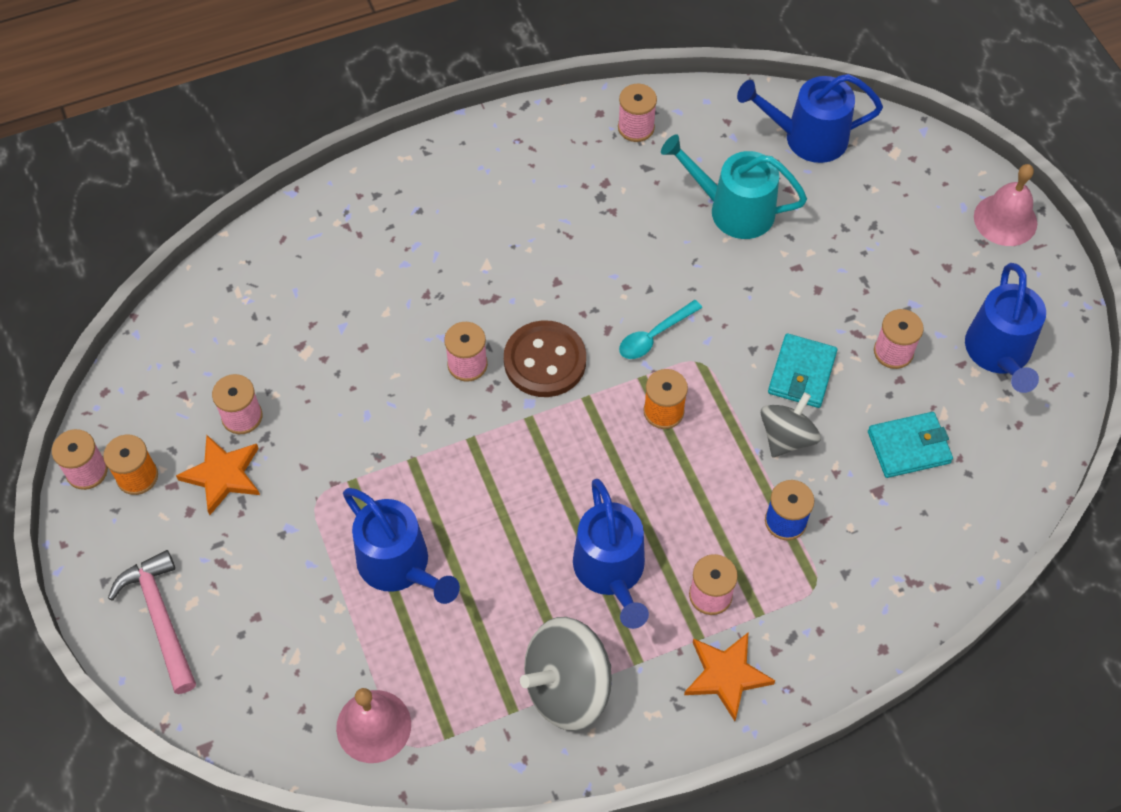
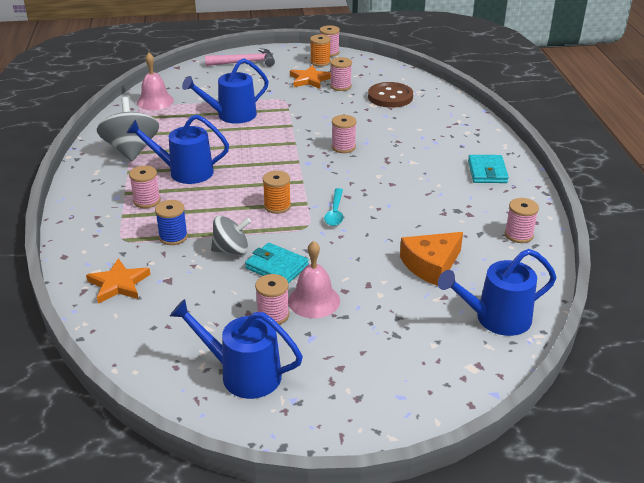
camera: 105 degrees right, 25 degrees down
brown button [504,320,586,397] -> brown button moved to [368,82,413,108]
turquoise spoon [619,300,702,359] -> turquoise spoon turned 150 degrees counterclockwise [324,188,343,226]
turquoise watering can [661,134,807,239] -> orange cheese [400,232,463,286]
orange star [684,633,775,721] -> orange star moved to [86,258,151,304]
blue watering can [737,74,883,163] -> blue watering can turned 120 degrees counterclockwise [438,249,556,336]
grey spinning top [761,392,821,458] -> grey spinning top turned 60 degrees counterclockwise [211,216,251,255]
turquoise wallet [868,412,953,478] -> turquoise wallet moved to [468,155,509,183]
pink bell [974,164,1037,246] -> pink bell moved to [288,241,340,318]

